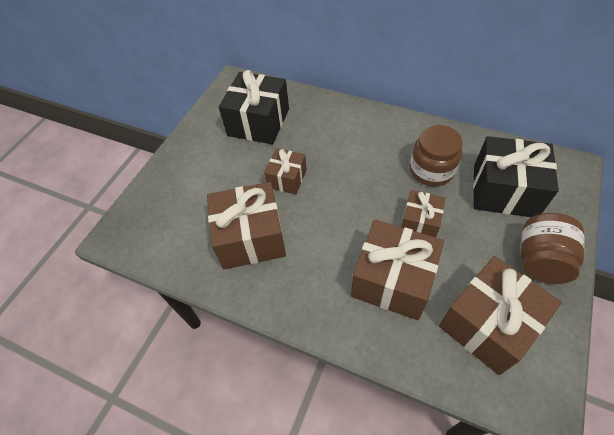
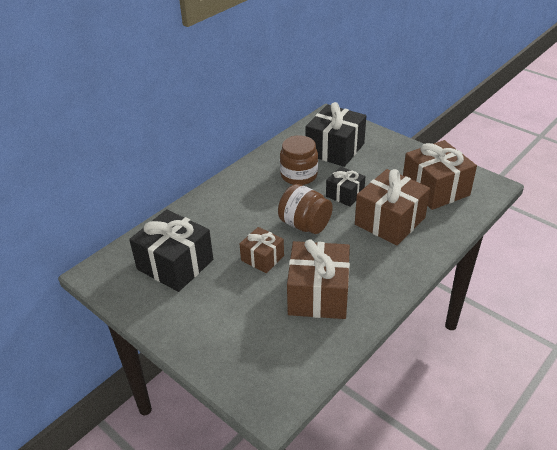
camera: 75 degrees left, 15 degrees down
brown gift [402,190,445,238] -> black gift [326,167,366,207]
brown jar [520,213,584,284] -> brown jar moved to [278,184,333,234]

